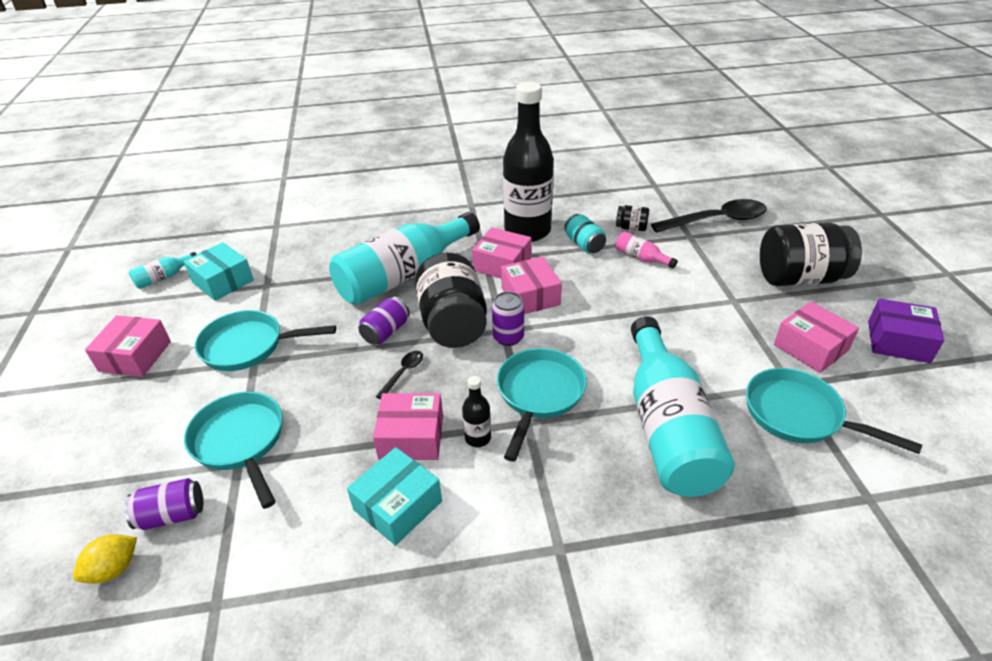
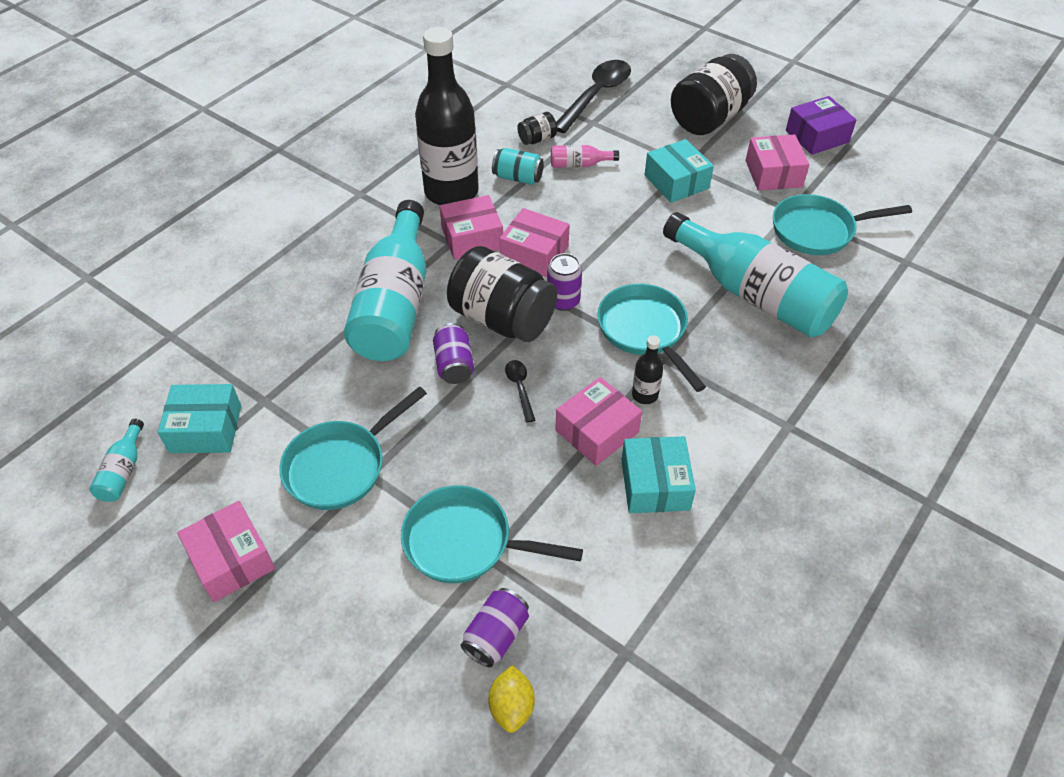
camera: 45 degrees left, 10 degrees up
pink box [774,302,859,373] -> pink box turned 75 degrees clockwise [746,134,810,191]
none -> turquoise box [645,139,714,203]

